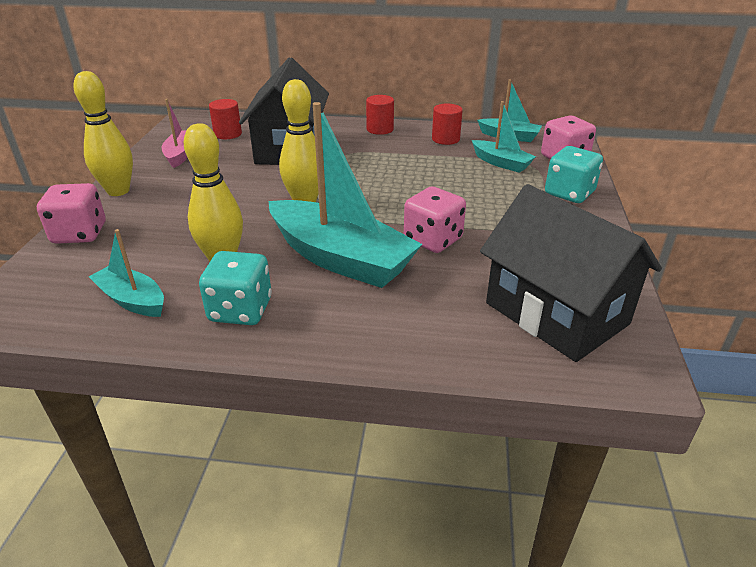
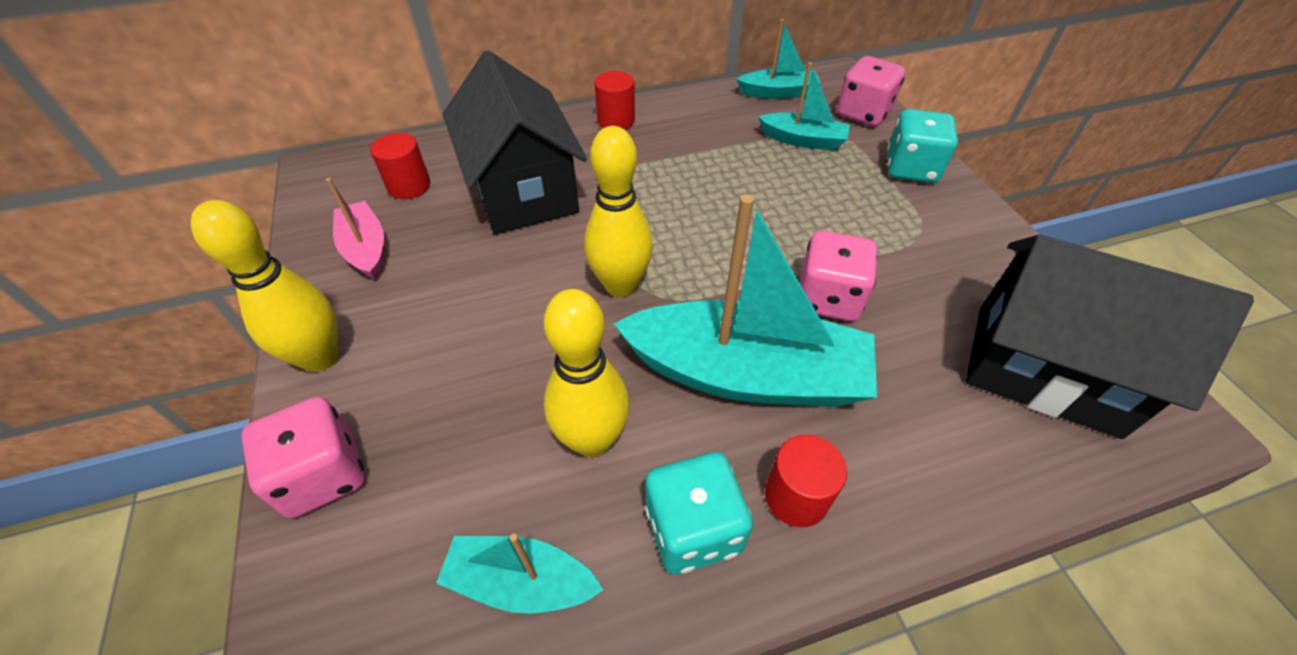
camera: 25 degrees left, 15 degrees up
red cylinder [432,104,463,145] -> red cylinder moved to [765,435,847,527]

